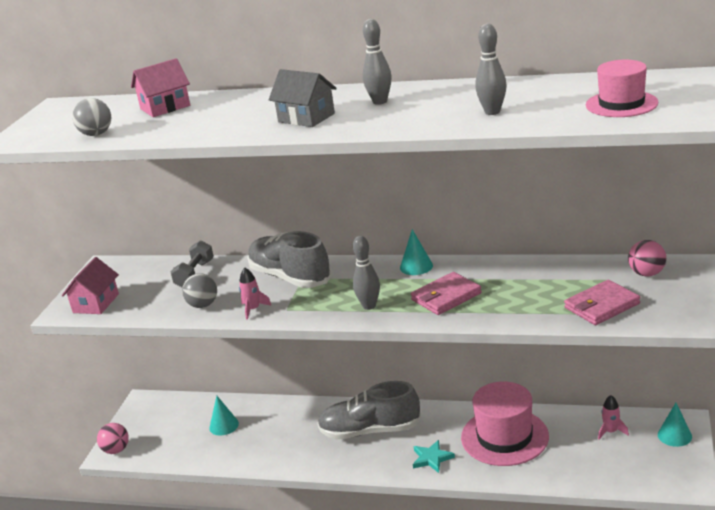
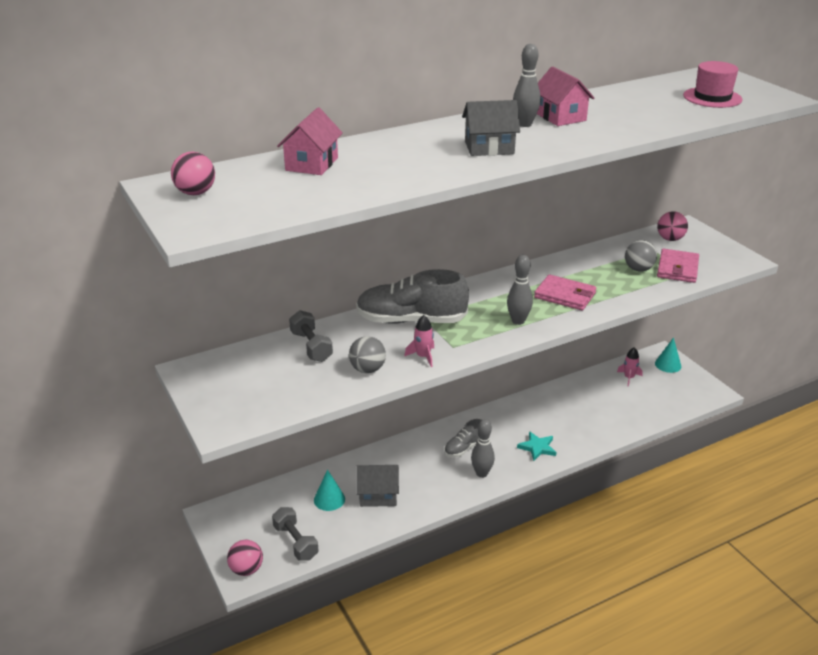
camera: 45 degrees left, 5 degrees up
pink house [62,257,119,314] -> pink house moved to [537,66,594,126]
grey ball [72,98,111,136] -> grey ball moved to [625,240,657,271]
grey shoe [318,381,421,440] -> grey shoe [444,419,481,457], size x0.52
turquoise cone [400,229,433,275] -> none
pink wallet [411,272,482,315] -> pink wallet turned 75 degrees counterclockwise [534,274,596,310]
pink hat [461,381,549,466] -> none
grey bowling pin [475,24,507,115] -> grey bowling pin moved to [471,419,495,478]
none -> pink ball [171,152,215,195]
none -> grey dumbbell [272,507,319,561]
none -> grey house [356,465,399,507]

